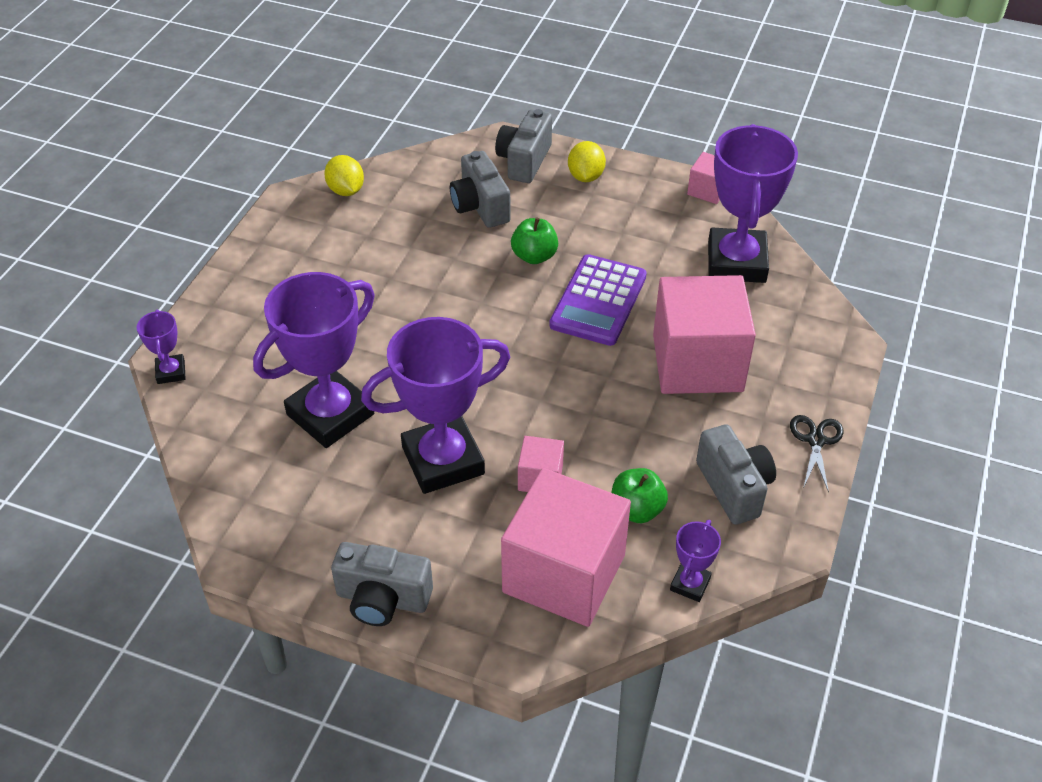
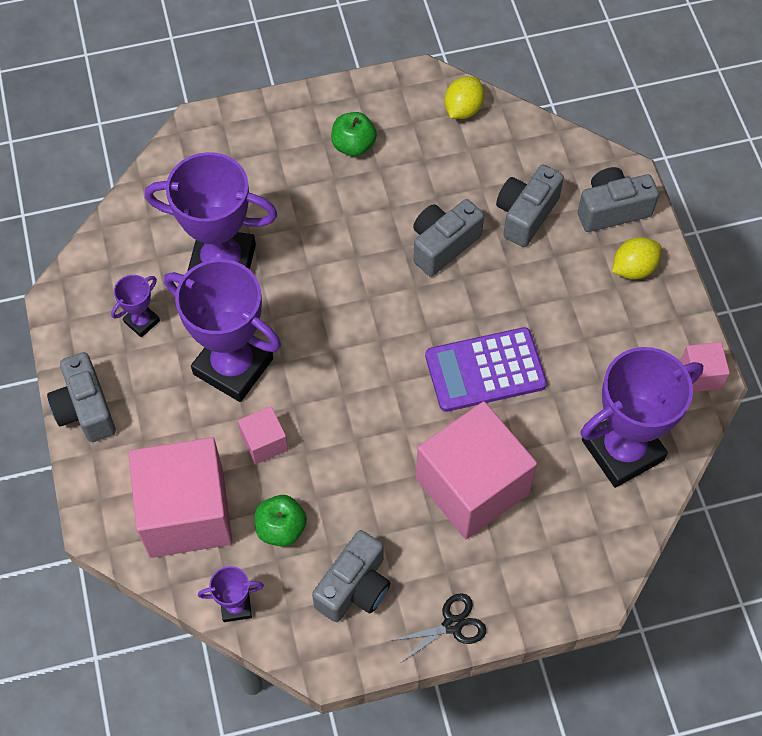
camera: 55 degrees right, 15 degrees up
purple trophy [137,310,186,384] -> purple trophy moved to [111,275,160,337]
green apple [511,217,558,264] -> green apple moved to [331,112,377,157]
none -> grey camera [413,199,484,277]

